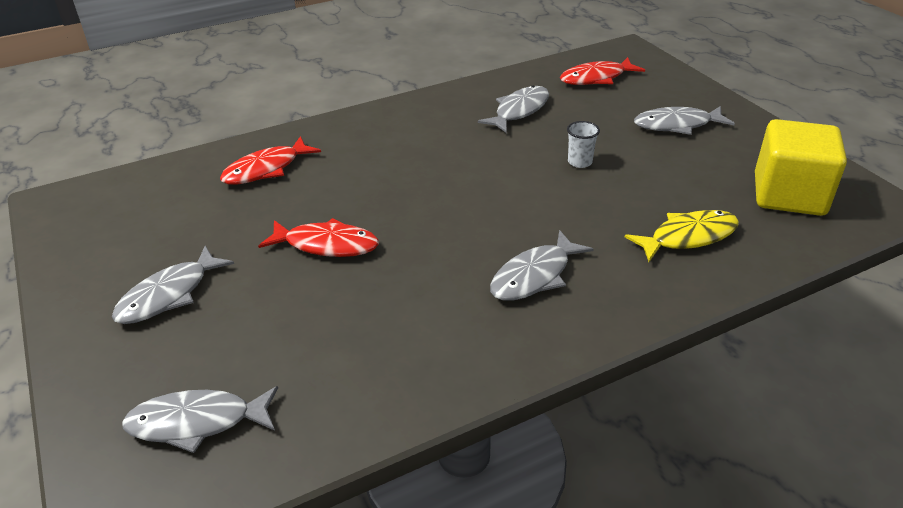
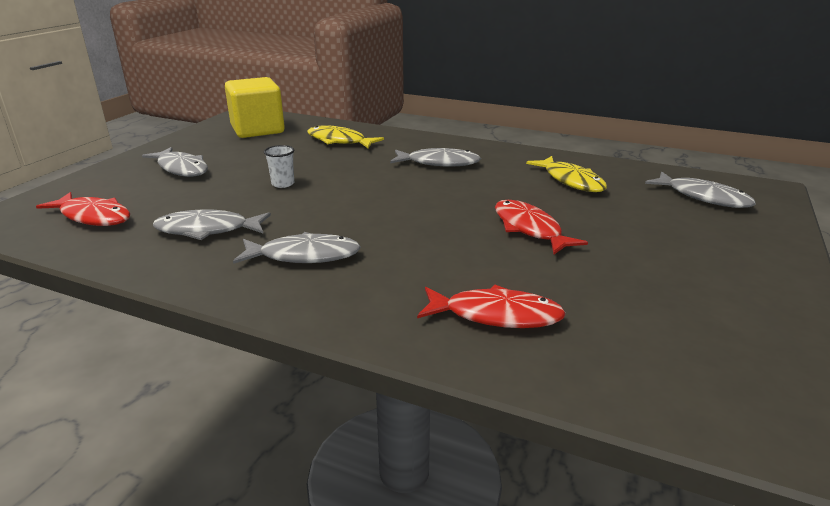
camera: 130 degrees left, 10 degrees down
grey fish [112,246,234,324] -> grey fish moved to [233,232,361,264]
none -> yellow fish [526,156,607,192]

